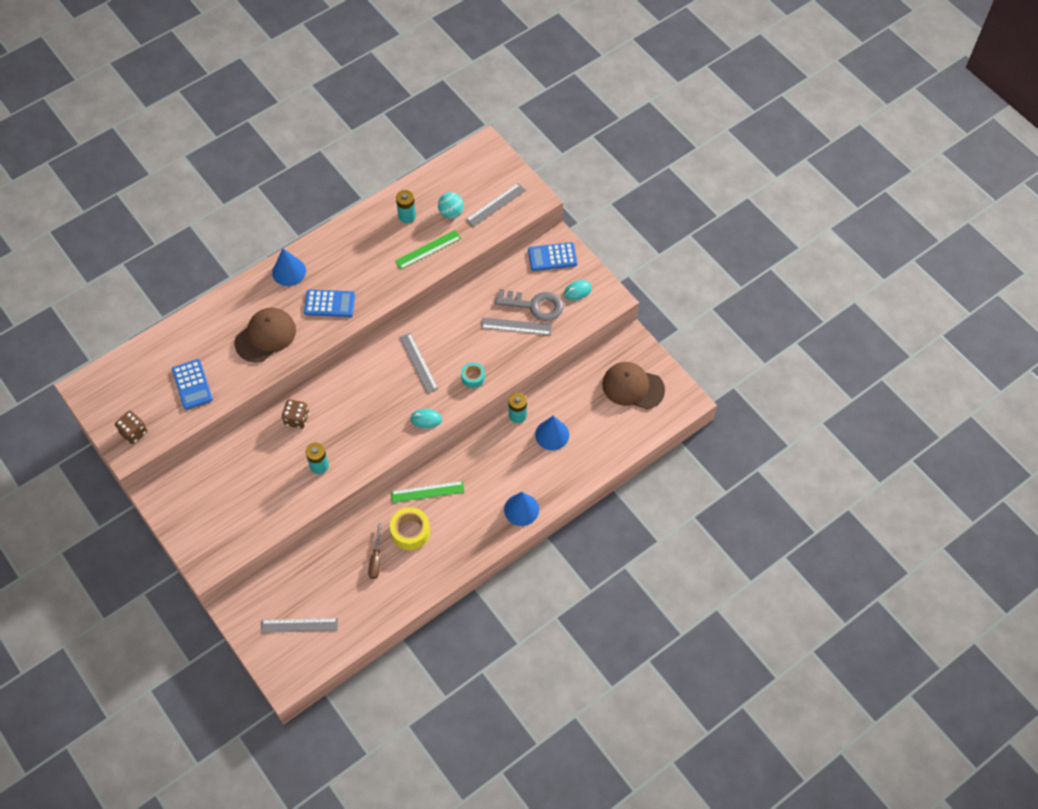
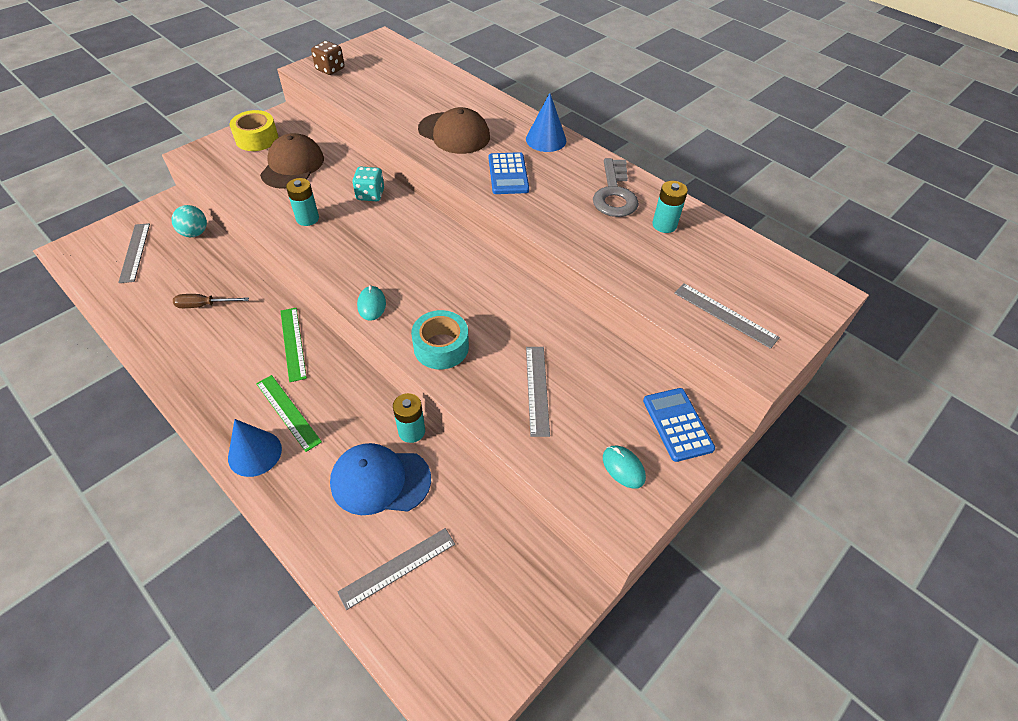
camera: 80 degrees right, 10 degrees down
blue calculator [172,359,213,410] -> none
brown dice [282,399,309,429] -> turquoise dice [352,167,384,201]
yellow tape [390,507,430,551] -> yellow tape moved to [230,110,278,151]
green ruler [395,230,461,269] -> green ruler moved to [256,375,322,452]
grey ruler [399,333,438,394] -> grey ruler moved to [338,528,455,610]
turquoise ball [438,192,464,219] -> turquoise ball moved to [172,205,207,237]
turquoise tape [461,362,485,388] -> turquoise tape [411,310,469,369], size x1.61
grey key [495,289,563,321] -> grey key moved to [593,158,639,217]
blue cone [535,416,569,450] -> blue cap [330,443,431,515]
brown cap [602,362,665,409] -> brown cap moved to [260,133,324,189]

